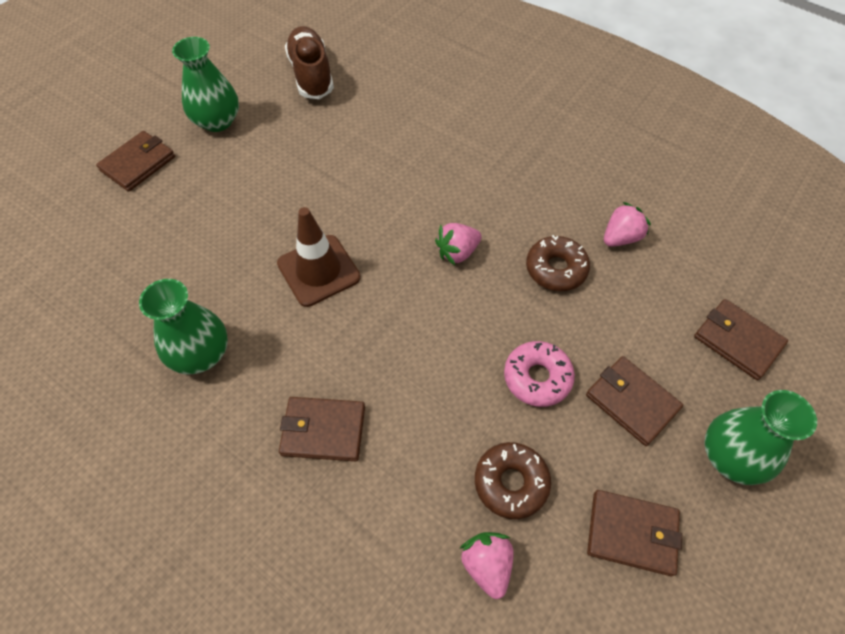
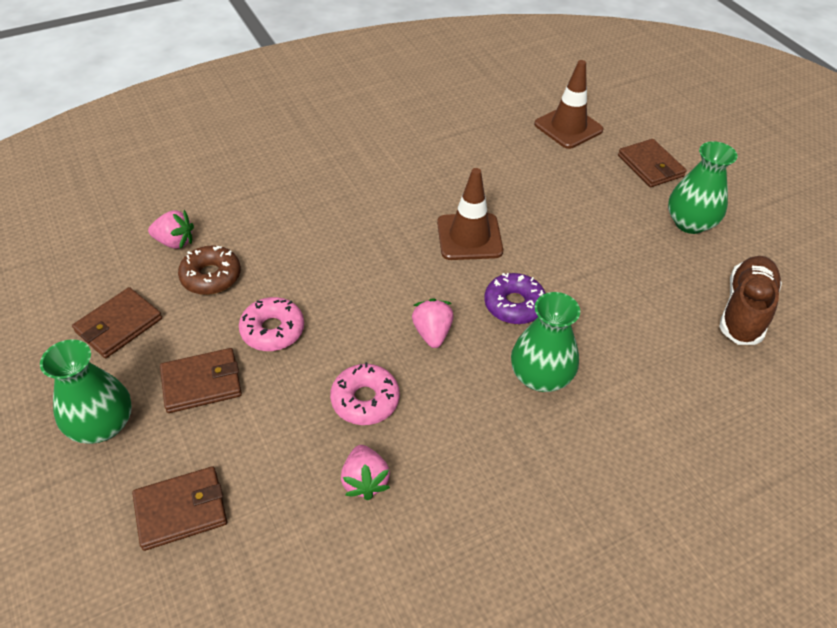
camera: 115 degrees right, 10 degrees down
green vase [139,279,228,374] -> green vase moved to [511,292,580,392]
brown wallet [279,397,365,461] -> none
brown shoe [285,26,334,99] -> brown shoe turned 75 degrees counterclockwise [719,256,782,345]
brown donut [526,235,590,291] -> pink donut [330,362,400,425]
none -> purple donut [484,273,546,324]
none -> brown traffic cone [534,60,604,149]

